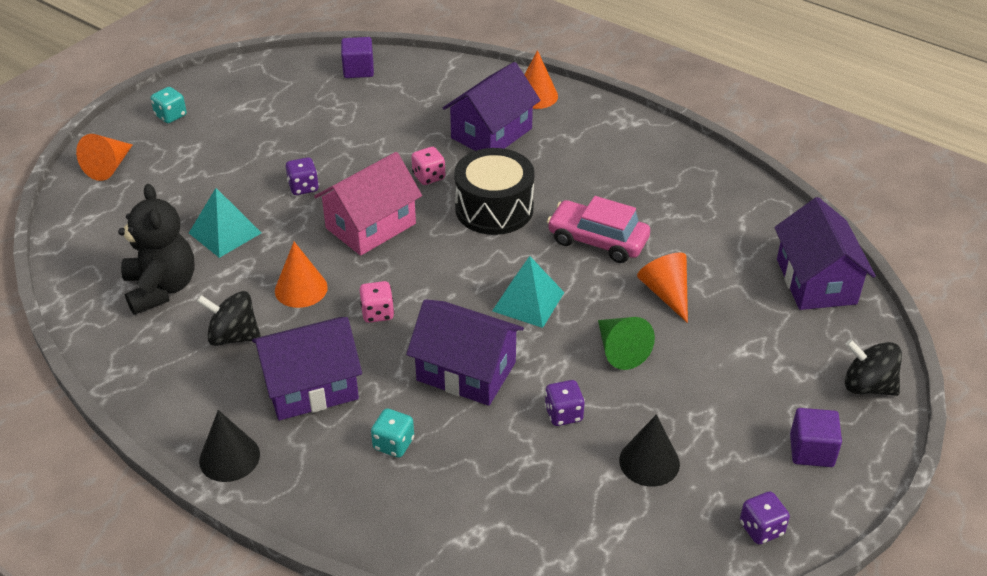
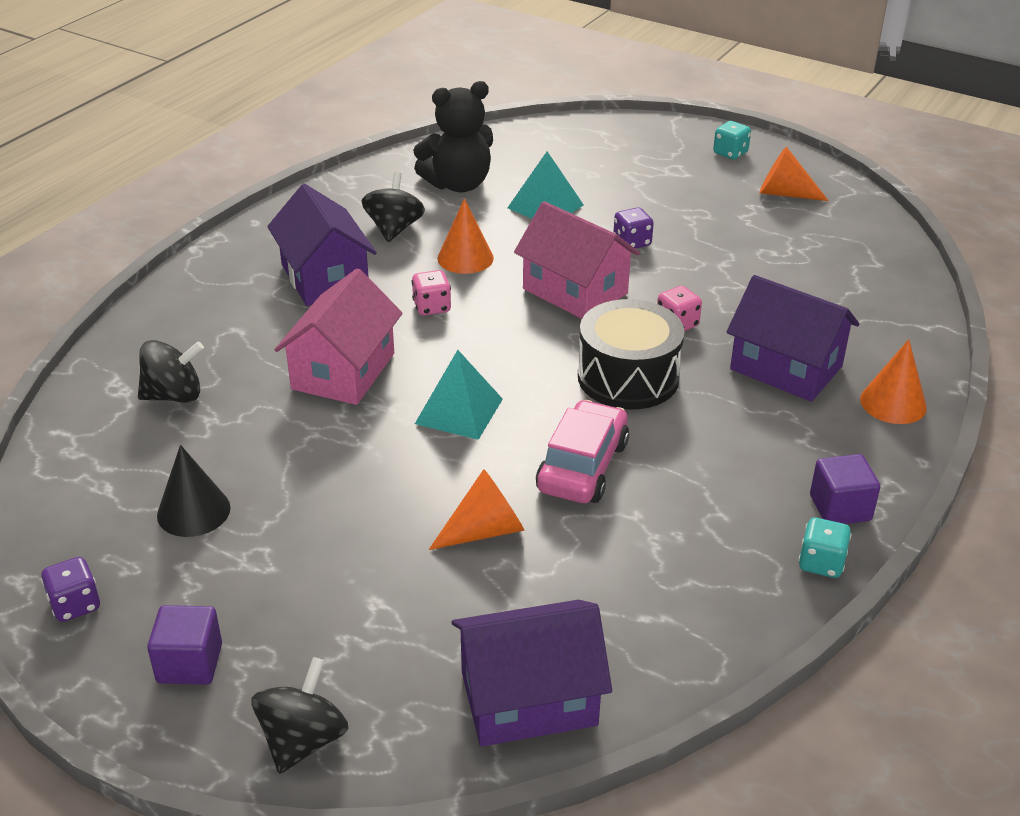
camera: 85 degrees right, 5 degrees down
orange cone [76,134,132,181] -> orange cone moved to [759,147,829,201]
black cone [199,410,260,482] -> none
purple cube [341,37,374,78] -> purple cube moved to [810,454,880,524]
turquoise dice [371,409,414,458] -> turquoise dice moved to [798,517,852,578]
purple house [406,299,524,406] -> pink house [275,268,403,405]
purple dice [545,380,585,426] -> none
green cone [598,317,655,370] -> none
none -> black spinning top [138,340,204,403]

